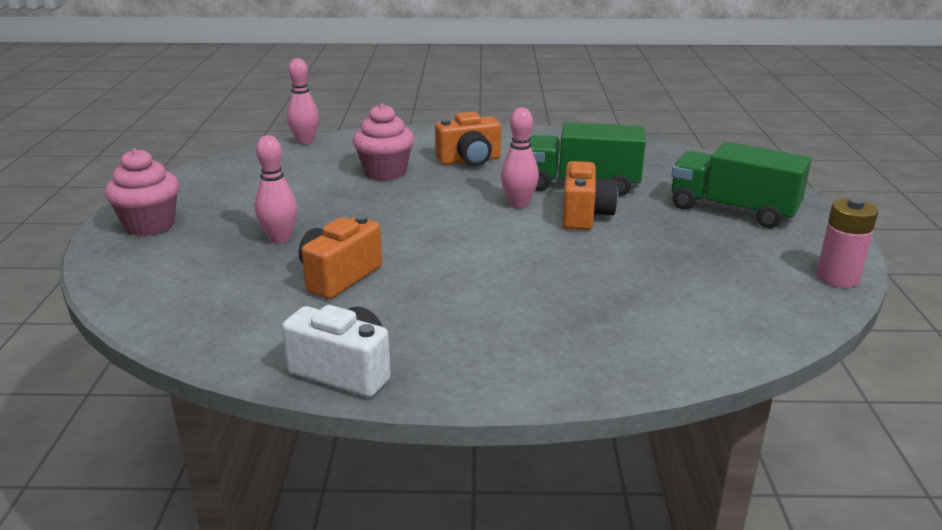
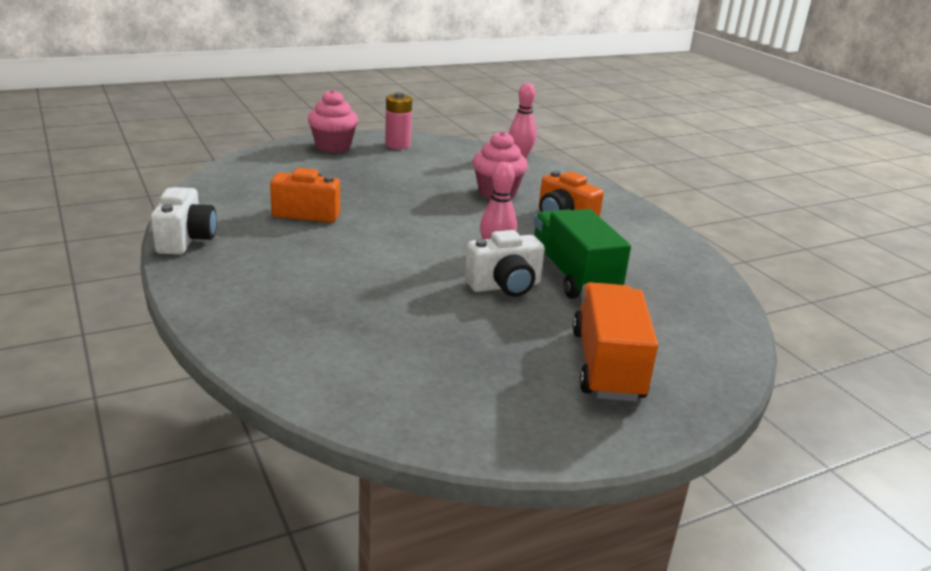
camera: 60 degrees right, 0 degrees up
pink bowling pin [255,135,297,244] -> none
orange camera [562,161,618,230] -> white camera [465,230,545,297]
green truck [671,142,811,228] -> orange truck [572,282,658,402]
pink battery [816,198,878,288] -> pink battery moved to [385,92,412,149]

